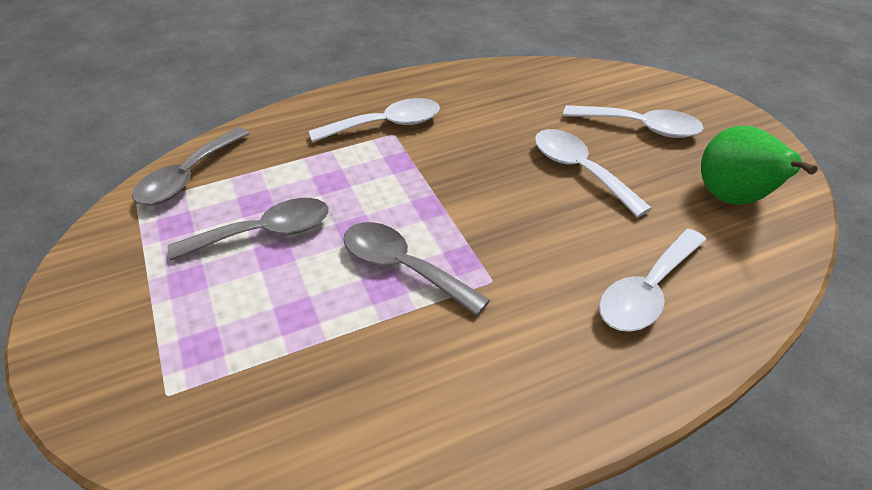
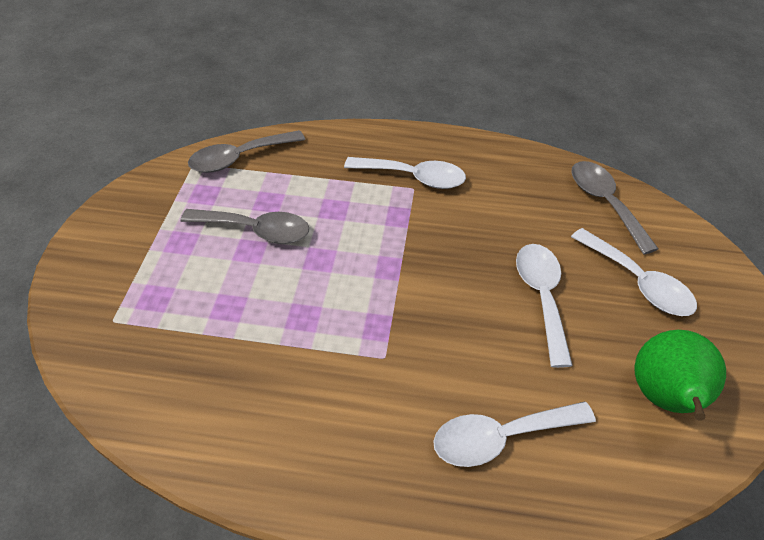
camera: 30 degrees right, 5 degrees up
grey spoon [343,222,490,316] -> grey spoon moved to [571,161,658,254]

